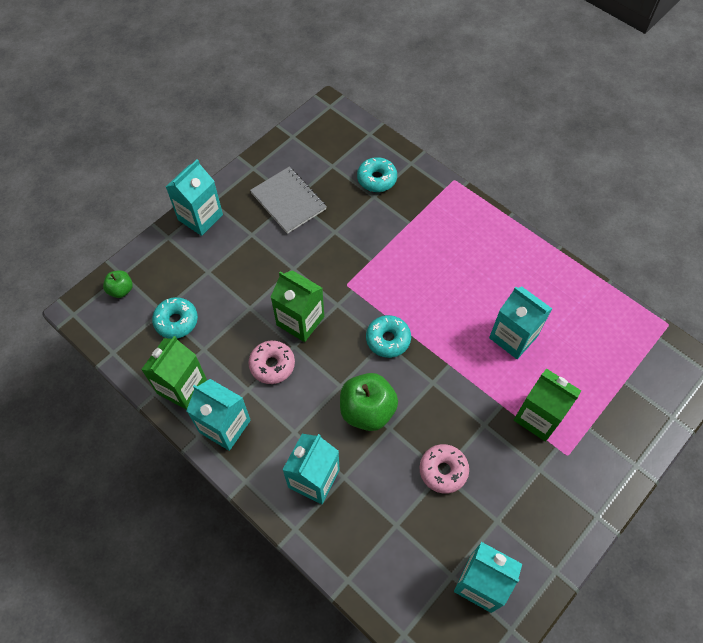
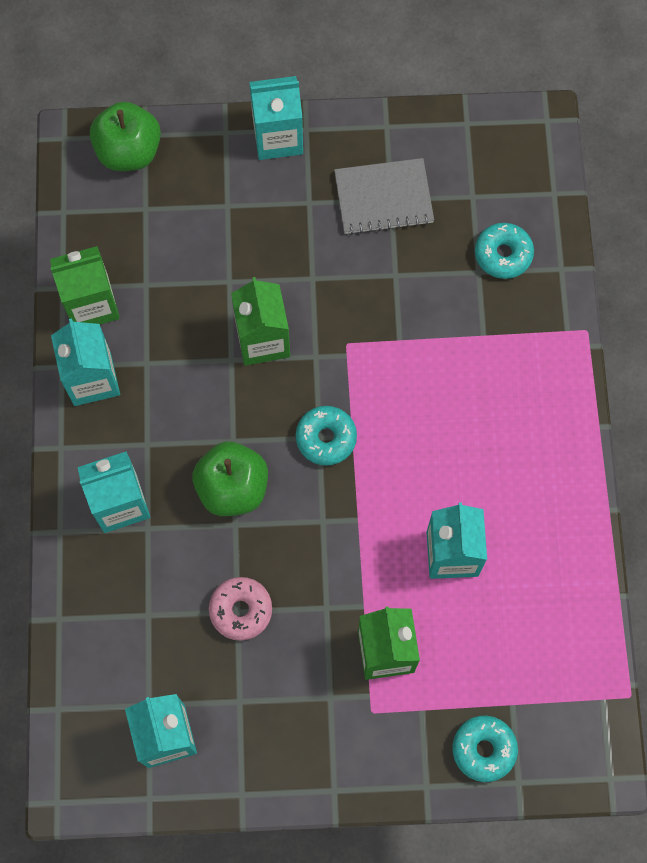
camera: 45 degrees right, 10 degrees up
green apple [103,270,133,298] -> green apple [90,102,161,171], size x1.88
turquoise donut [152,297,198,339] -> turquoise donut moved to [452,716,518,782]
pink donut [248,340,295,384] -> none
grey notebook [250,167,327,234] -> grey notebook turned 75 degrees clockwise [334,158,434,235]

